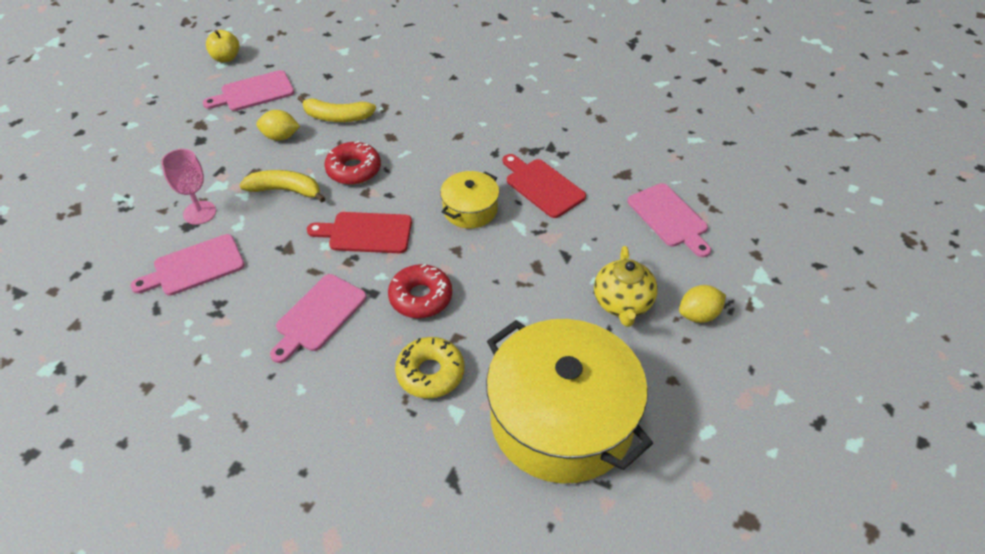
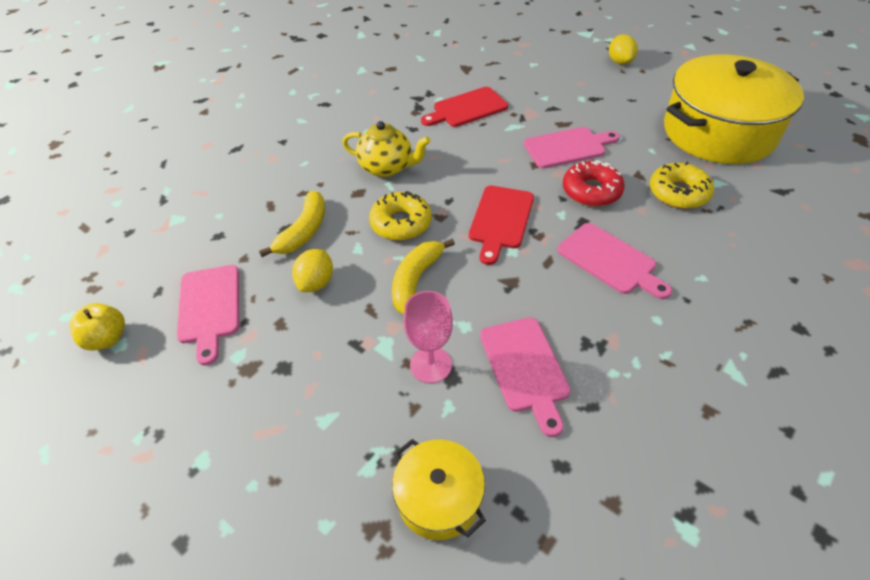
camera: 75 degrees left, 0 degrees up
red donut [325,141,381,185] -> yellow donut [369,191,432,241]
yellow pot [440,171,499,229] -> yellow pot moved to [392,439,486,540]
yellow teapot [594,246,658,327] -> yellow teapot moved to [342,121,430,177]
pink cutting board [628,183,711,257] -> pink cutting board moved to [524,127,620,168]

